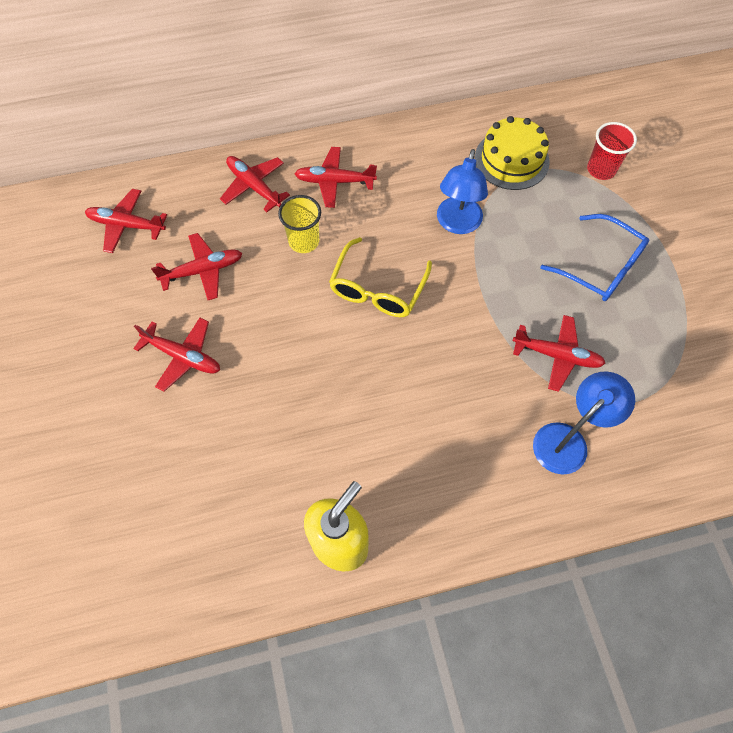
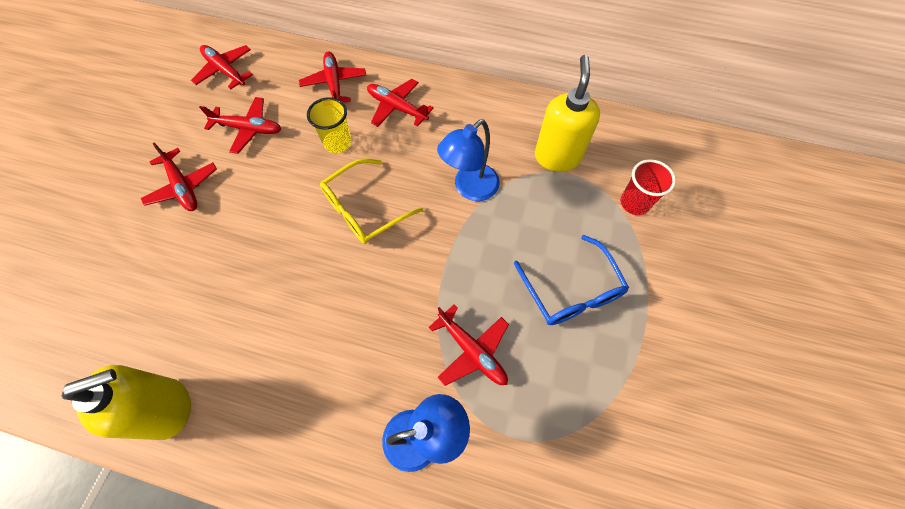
camera: 30 degrees right, 0 degrees up
yellow cake [475,116,550,190] -> yellow soap dispenser [535,55,600,172]

